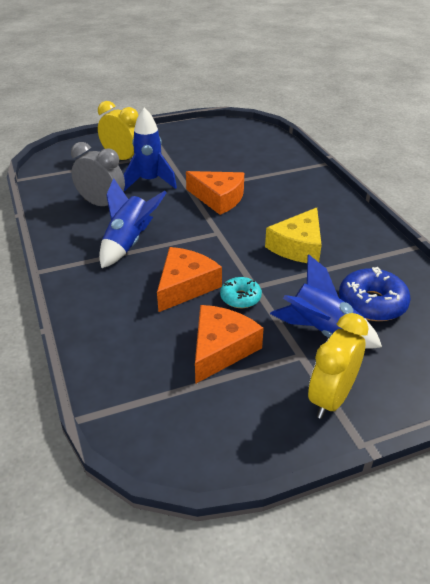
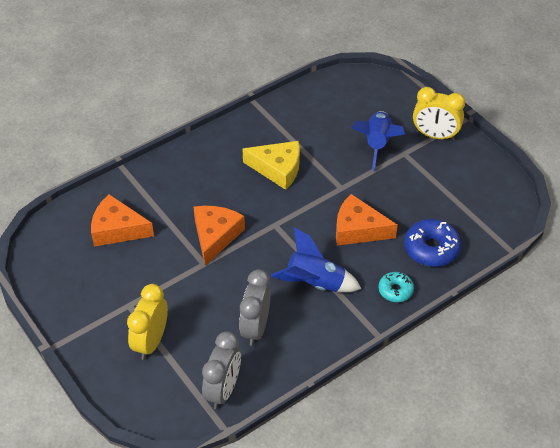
camera: 105 degrees left, 10 degrees up
blue rocket [124,108,177,191] -> none
orange cheese [195,305,264,384] -> orange cheese moved to [91,194,154,246]
turquoise donut [220,277,262,308] -> turquoise donut moved to [378,272,414,302]
blue donut [339,267,411,321] -> blue donut moved to [404,219,461,267]
none -> grey clock [202,331,241,409]

